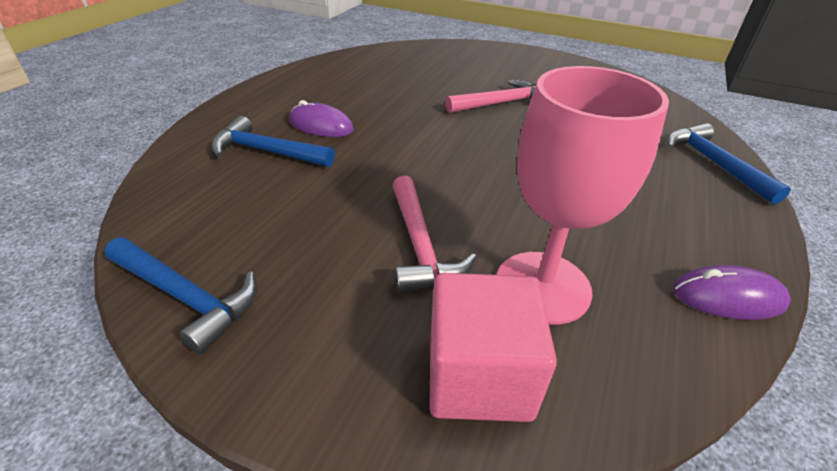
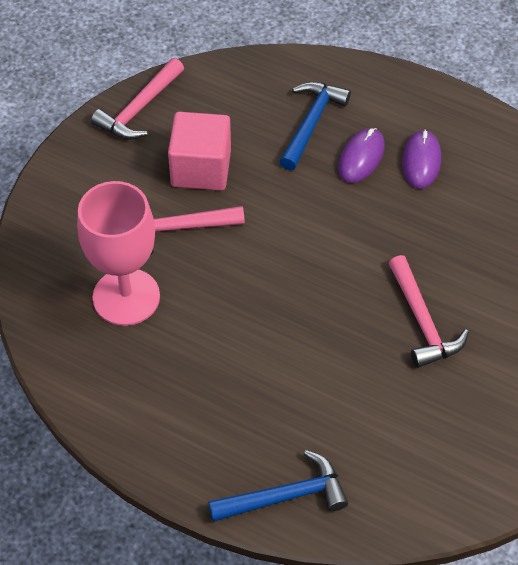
camera: 95 degrees right, 15 degrees up
blue hammer [105,237,257,355] -> pink hammer [91,58,184,140]
pink cube [429,273,557,422] -> pink cube moved to [168,112,231,191]
purple mouse [673,265,791,320] -> purple mouse moved to [402,129,441,189]

